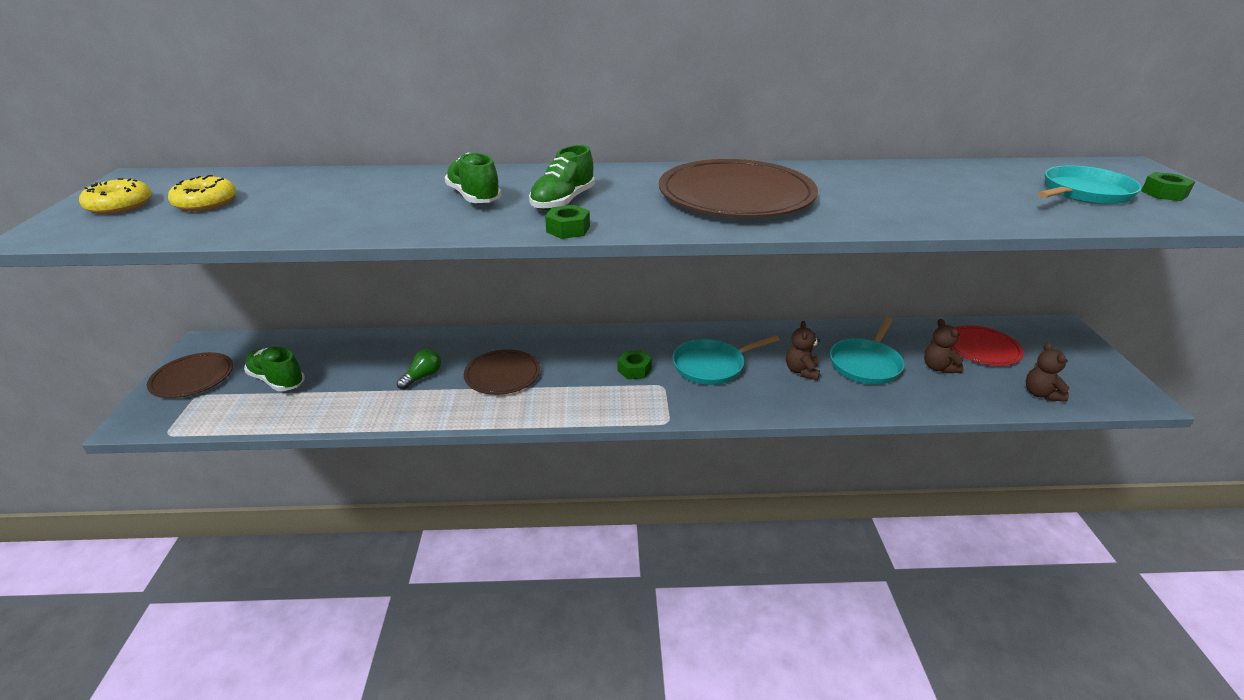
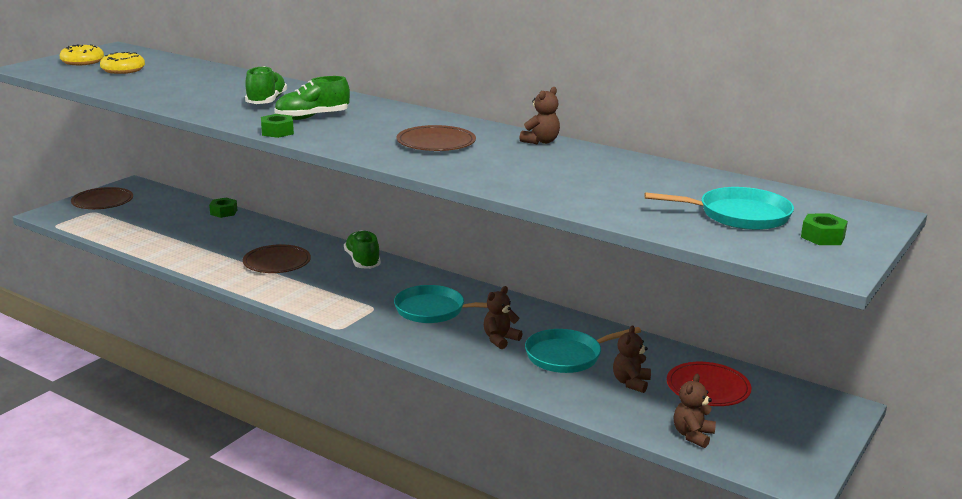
camera: 35 degrees right, 10 degrees down
green shoe [244,347,305,391] -> green shoe moved to [344,230,381,269]
green light bulb [397,349,441,390] -> none
green nut [617,350,652,379] -> green nut moved to [209,198,237,218]
brown plate [659,159,818,217] -> brown plate [396,125,476,151], size x0.56
none -> brown teddy bear [519,87,560,144]

